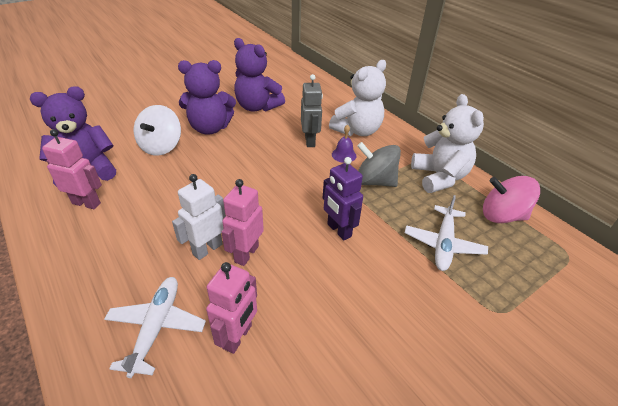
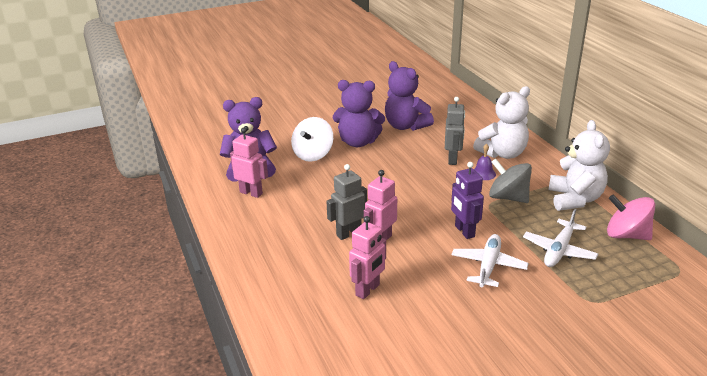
camera: 15 degrees right, 10 degrees down
white plane [104,277,206,378] -> white plane moved to [452,234,529,288]
white robot [172,174,226,260] -> grey robot [326,164,367,240]

